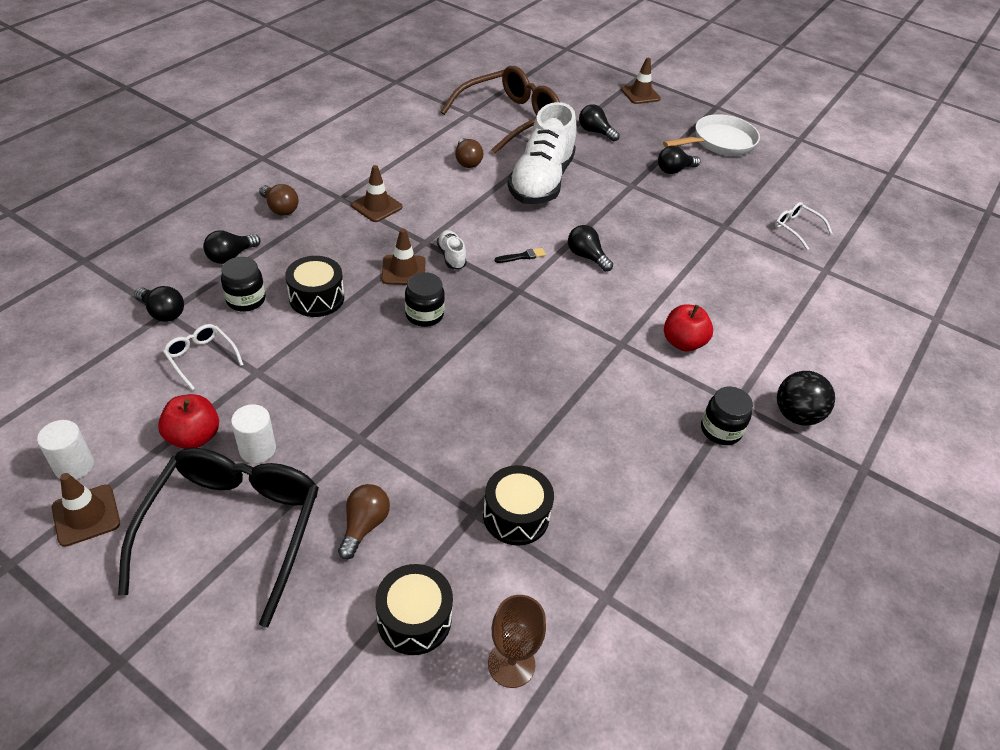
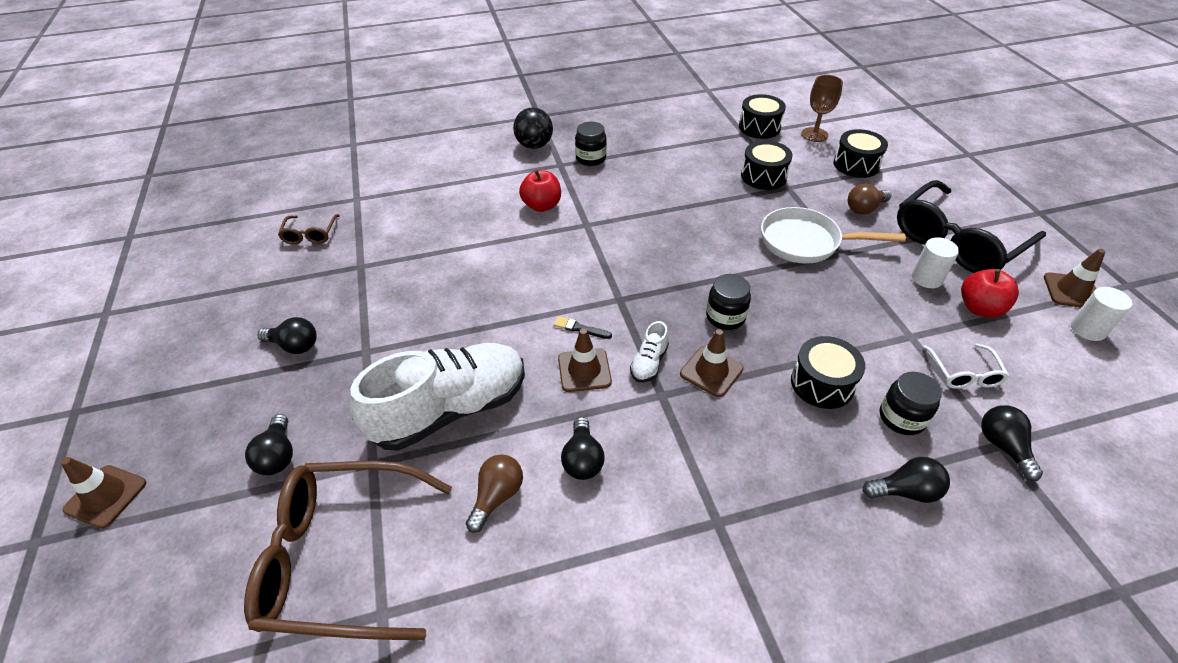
camera: 135 degrees left, 0 degrees up
brown light bulb [259,184,299,216] -> none
brown traffic cone [351,165,403,222] -> brown traffic cone moved to [558,328,612,392]
black light bulb [568,225,613,272] -> black light bulb moved to [561,417,605,480]
white pan [663,114,760,156] -> white pan moved to [761,207,906,264]
white glasses [775,202,833,250] -> brown glasses [278,214,340,244]
none -> black drum [739,94,786,139]

